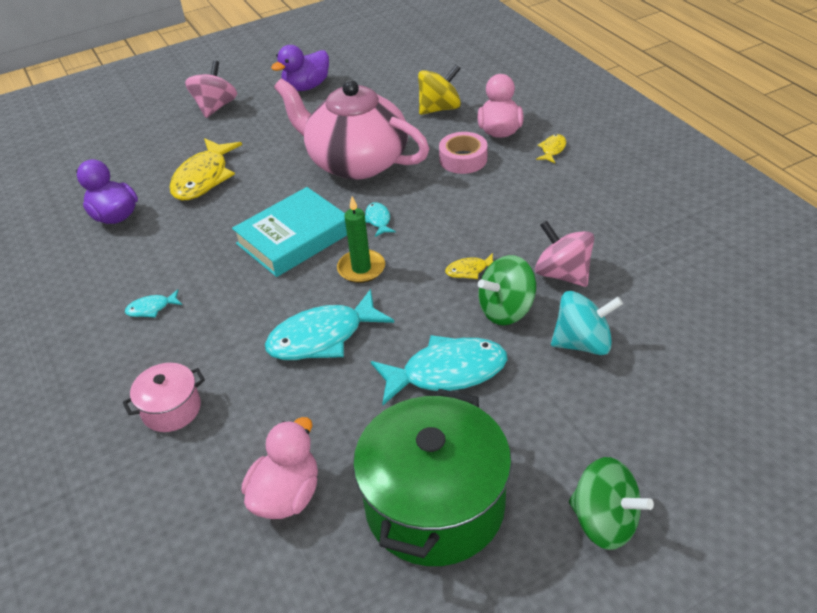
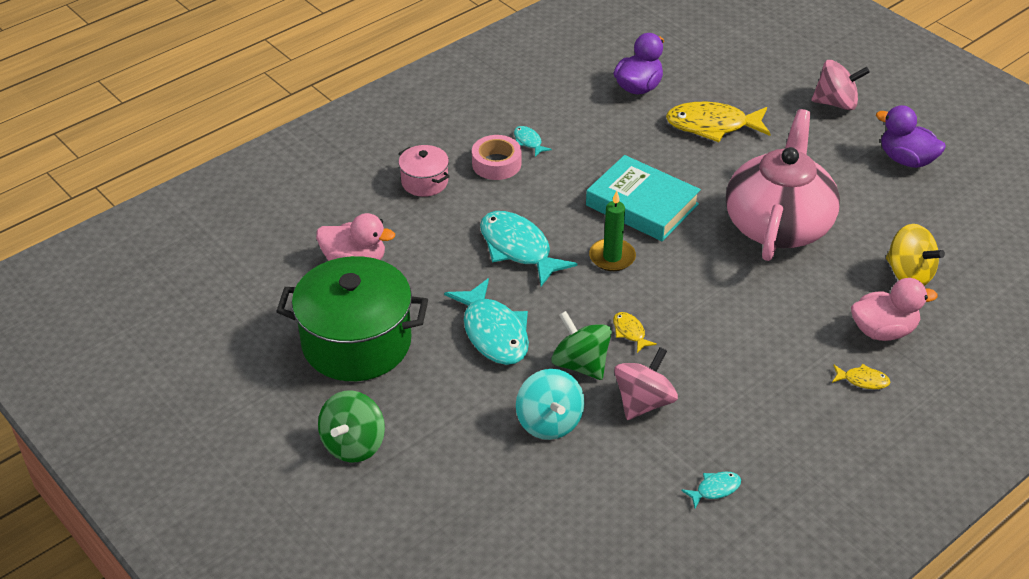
camera: 75 degrees right, 0 degrees up
turquoise fish [365,202,396,237] -> turquoise fish moved to [681,472,741,508]
pink tape [439,132,487,174] -> pink tape moved to [472,135,521,180]

